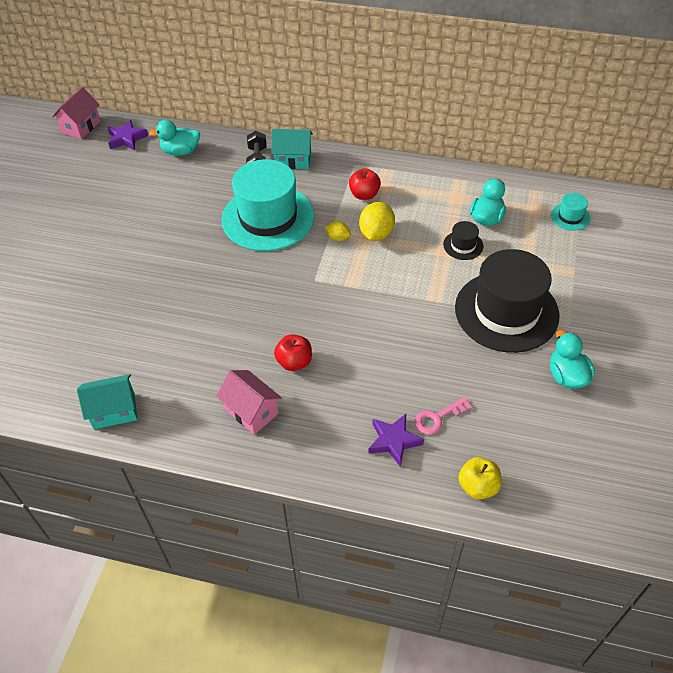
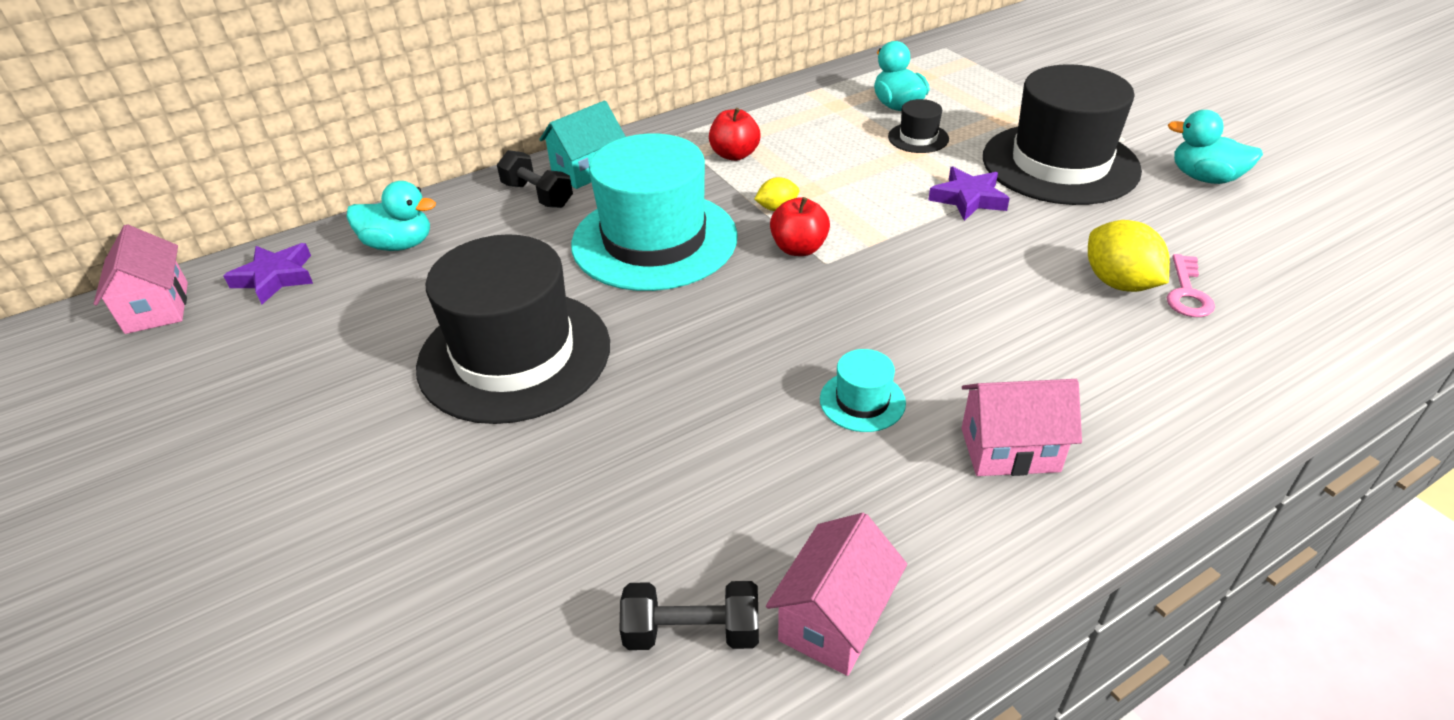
camera: 45 degrees left, 10 degrees down
turquoise house [77,374,137,429] -> pink house [766,513,907,676]
turquoise duck [149,120,200,156] -> turquoise duck turned 120 degrees counterclockwise [346,181,436,251]
red apple [274,334,312,371] -> red apple moved to [770,197,830,256]
yellow lemon [359,202,395,241] -> yellow lemon moved to [1088,220,1170,292]
purple star [368,414,424,467] -> purple star moved to [928,167,1010,221]
yellow apple [458,457,502,500] -> none
turquoise hat [551,193,590,231] -> turquoise hat moved to [820,349,906,432]
none -> black hat [416,234,610,424]
none -> black dumbbell [619,581,759,650]

